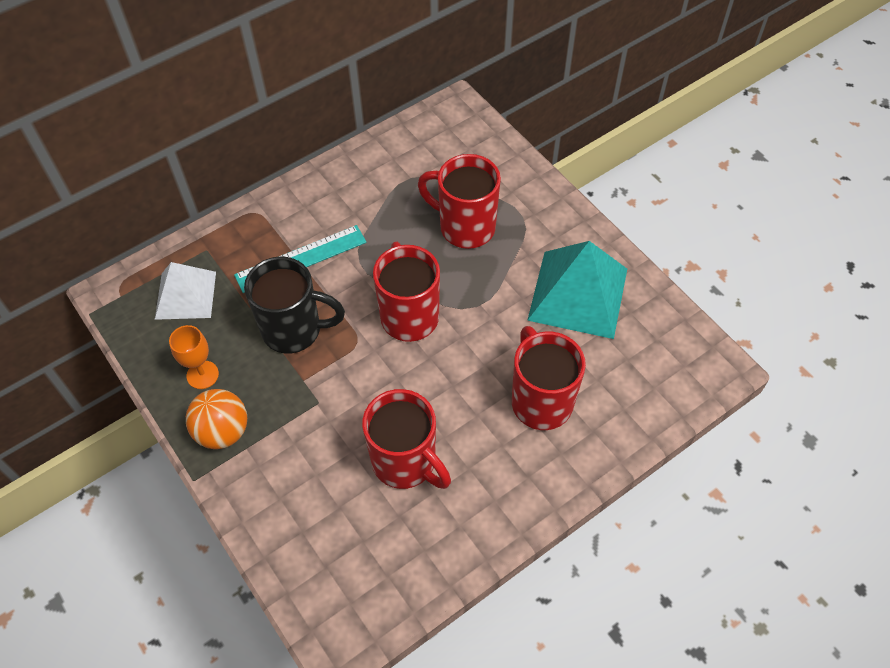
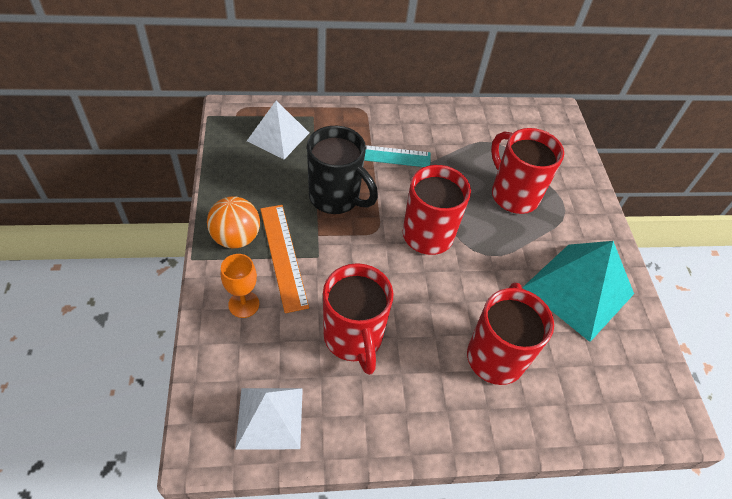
camera: 25 degrees right, 5 degrees down
orange goblet [169,325,219,389] -> orange goblet moved to [221,254,259,318]
none -> white pyramid [235,388,303,450]
none -> orange ruler [260,205,309,313]

